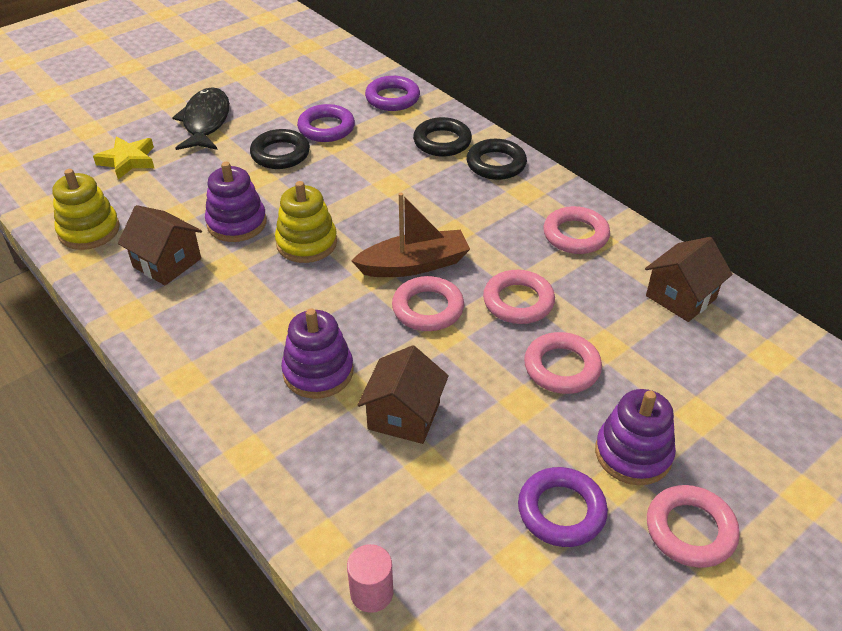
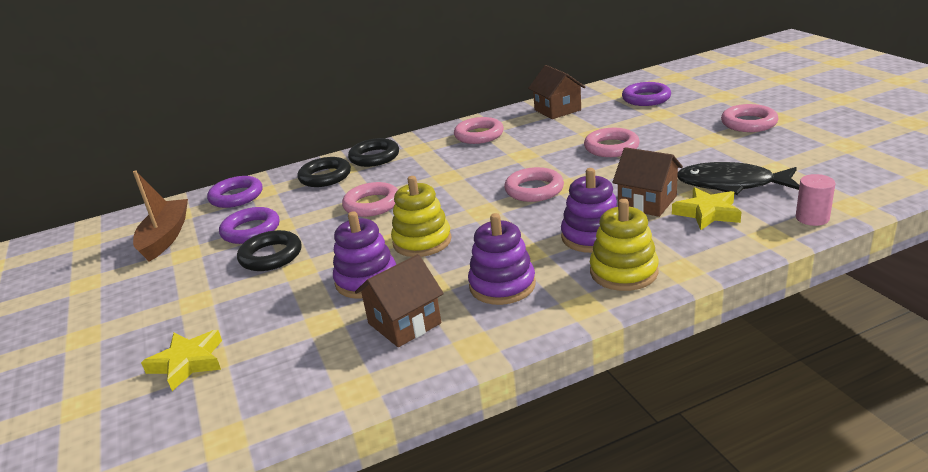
camera: 70 degrees left, 15 degrees down
yellow stacking toy [52,169,120,250] -> yellow stacking toy moved to [590,199,659,291]
black fish [172,87,230,150] -> black fish moved to [678,162,800,195]
brown boat [352,193,470,277] -> brown boat moved to [133,170,188,262]
pink ring [483,270,555,324] -> pink ring moved to [342,182,398,217]
purple ring [518,467,608,547] -> purple ring moved to [622,82,671,106]
purple stacking toy [595,389,676,485] -> purple stacking toy moved to [468,213,536,305]
none -> yellow star [672,187,741,230]

